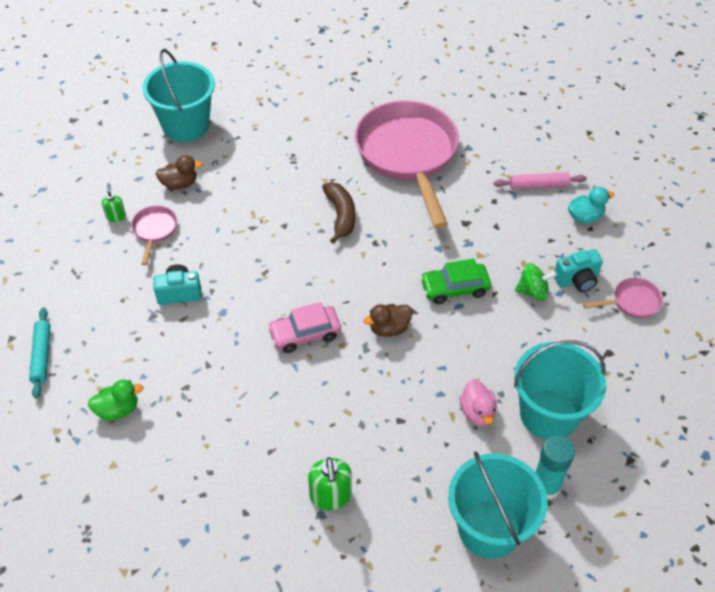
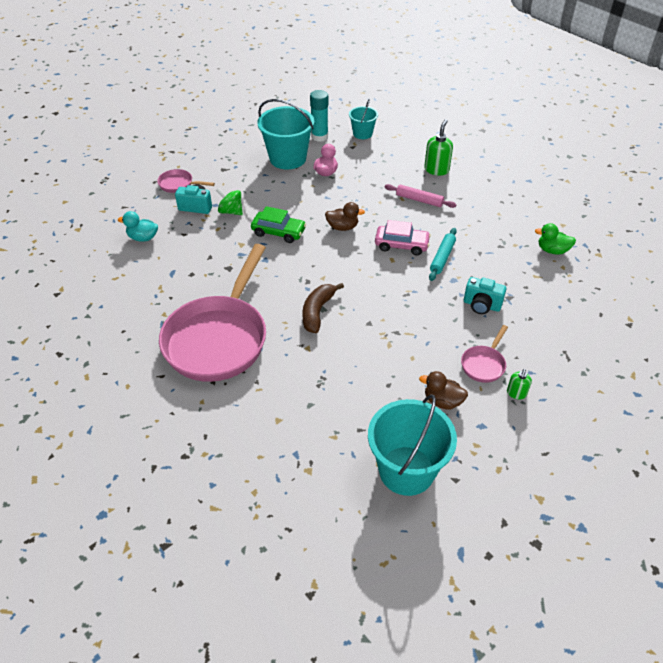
camera: 150 degrees left, 5 degrees down
turquoise rolling pin [29,308,51,399] -> turquoise rolling pin moved to [429,228,457,281]
turquoise bucket [448,451,548,559] -> turquoise bucket [349,99,378,139], size x0.55
pink rolling pin [493,172,587,189] -> pink rolling pin moved to [385,184,457,208]

